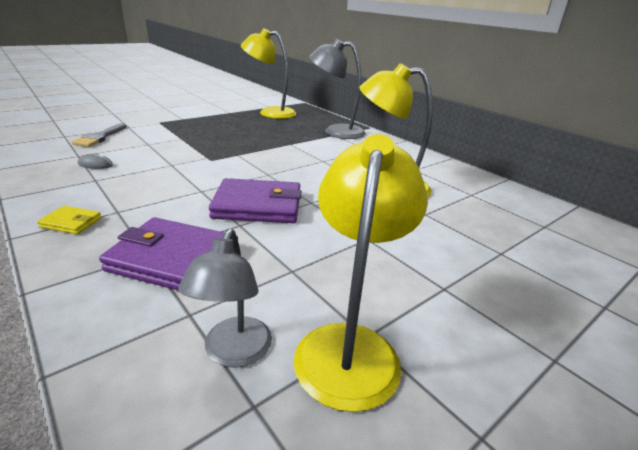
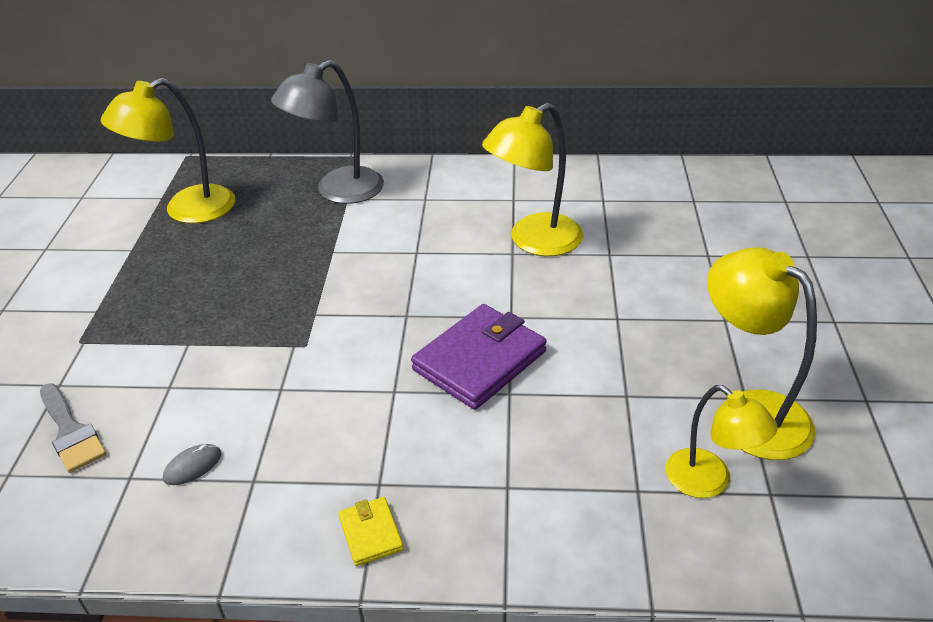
camera: 45 degrees left, 10 degrees up
yellow wallet [37,206,102,234] -> yellow wallet turned 75 degrees counterclockwise [338,497,403,566]
purple wallet [99,217,238,291] -> none
grey lamp [178,229,272,368] -> yellow lamp [666,385,778,498]

